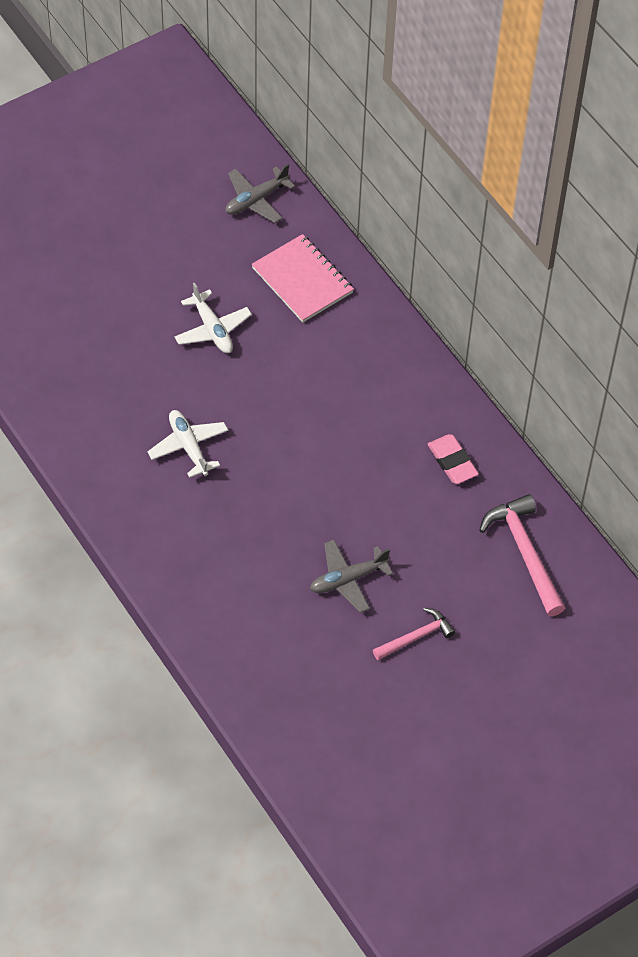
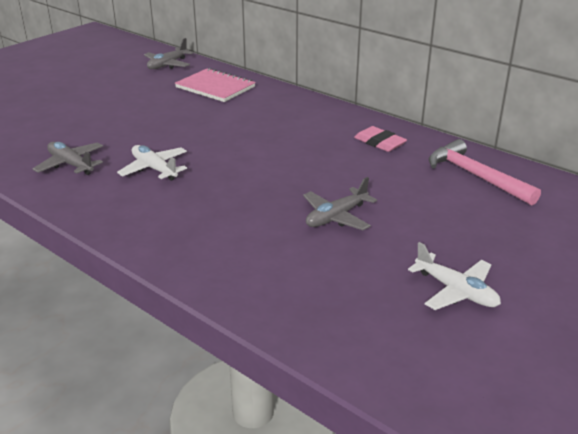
camera: 15 degrees left, 25 degrees down
white plane [175,282,252,353] -> white plane moved to [408,242,501,310]
pink hammer [373,608,455,660] -> none
none -> grey plane [33,142,103,175]

